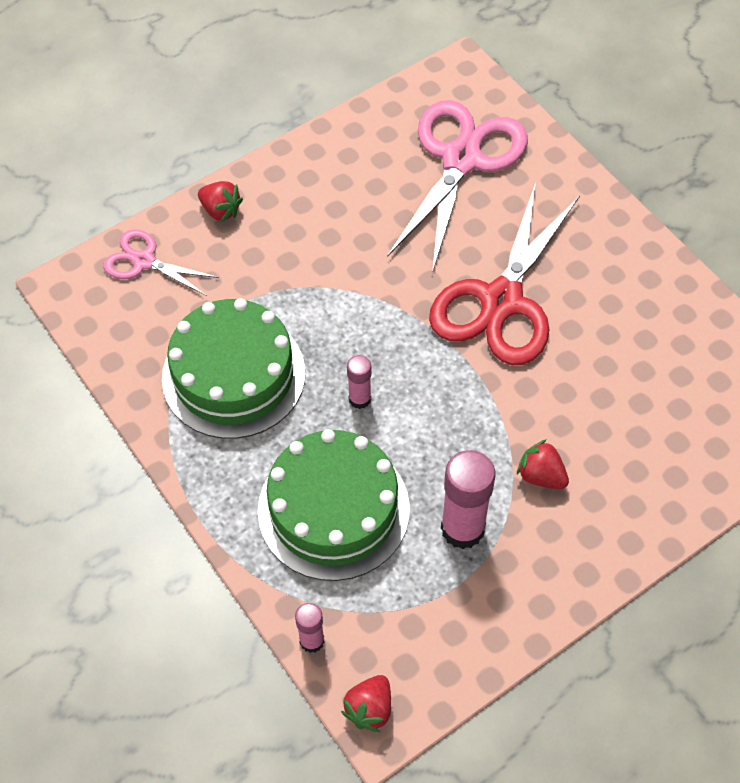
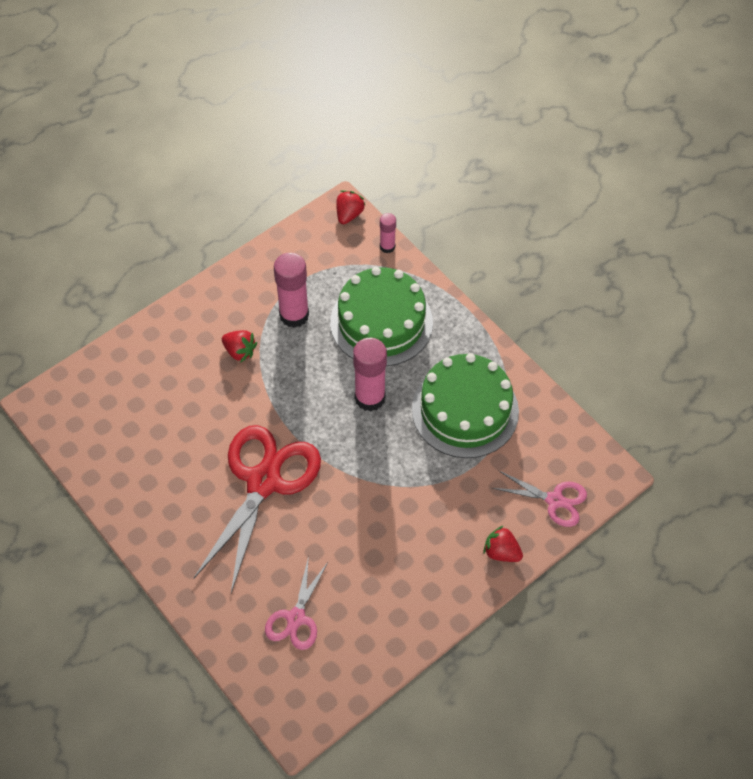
camera: 175 degrees right, 0 degrees up
pink glue stick [347,355,371,409] -> pink glue stick [353,338,387,411], size x1.84
pink scissors [387,100,528,273] -> pink scissors [265,556,329,650], size x0.52

